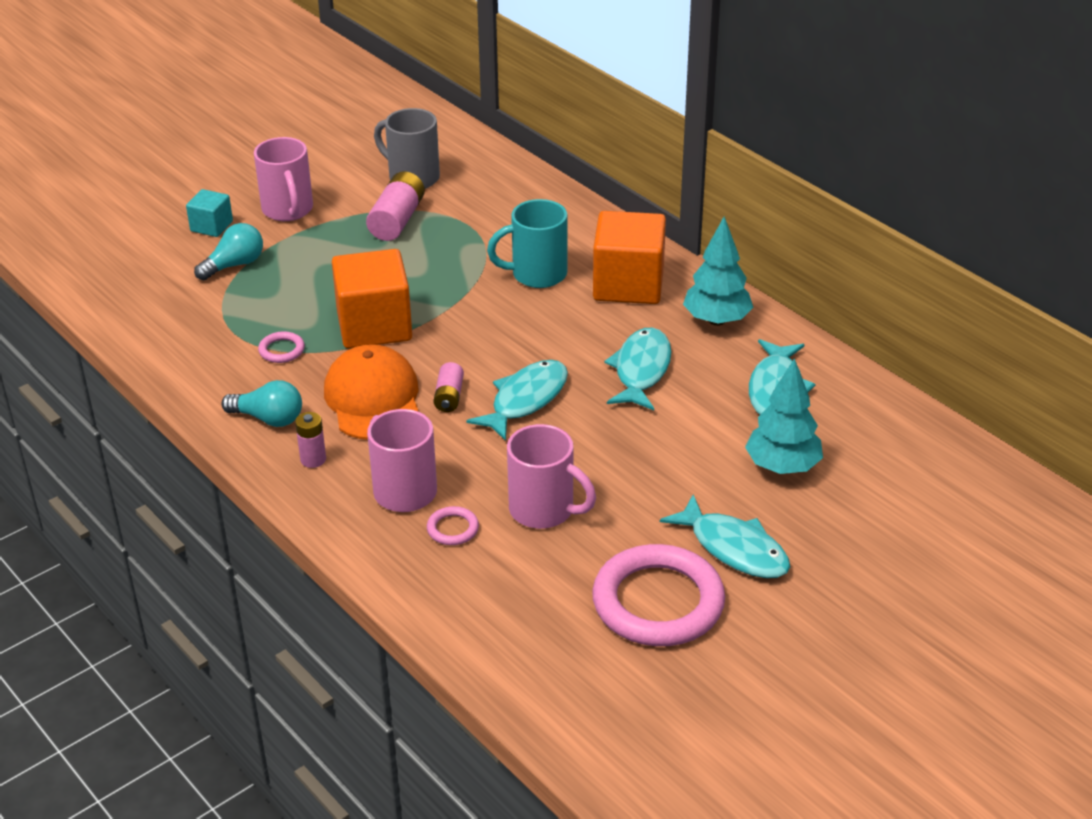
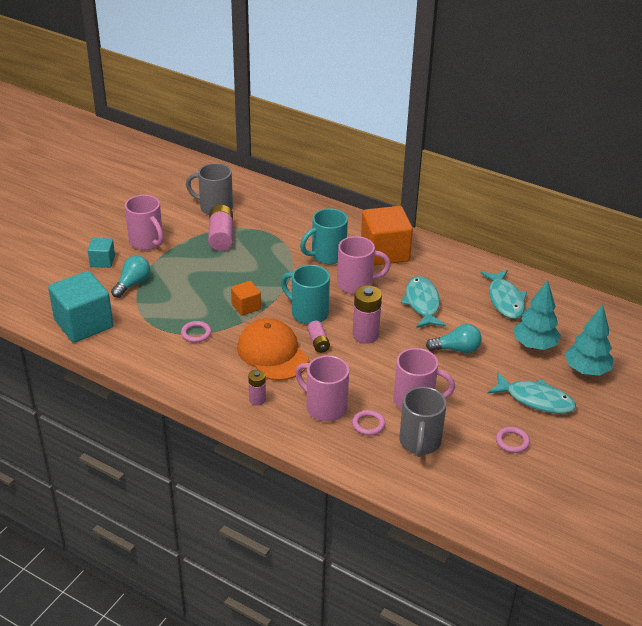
camera: 20 degrees left, 0 degrees up
turquoise light bulb [221,380,302,427] -> turquoise light bulb moved to [426,324,482,353]
orange cube [332,249,412,348] -> orange cube [231,281,261,316], size x0.51
turquoise fish [466,360,568,441] -> pink battery [353,285,382,344]
pink ring [592,544,725,646] -> pink ring [496,427,530,453], size x0.42
turquoise tree [683,216,753,326] -> turquoise tree moved to [565,305,613,375]
none -> turquoise cube [48,271,113,343]
none -> turquoise mug [281,265,330,324]
none -> pink mug [337,236,391,294]
none -> grey mug [399,387,447,457]

